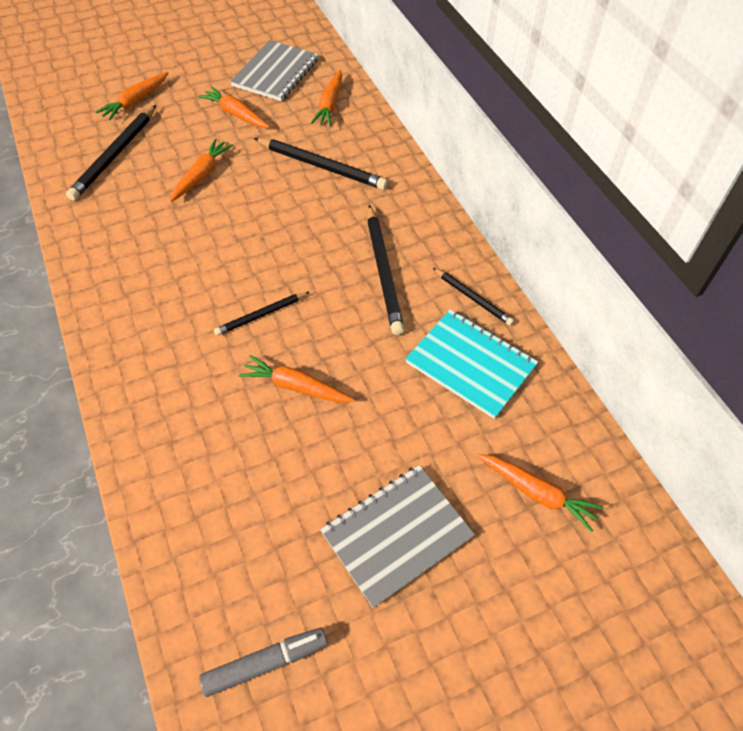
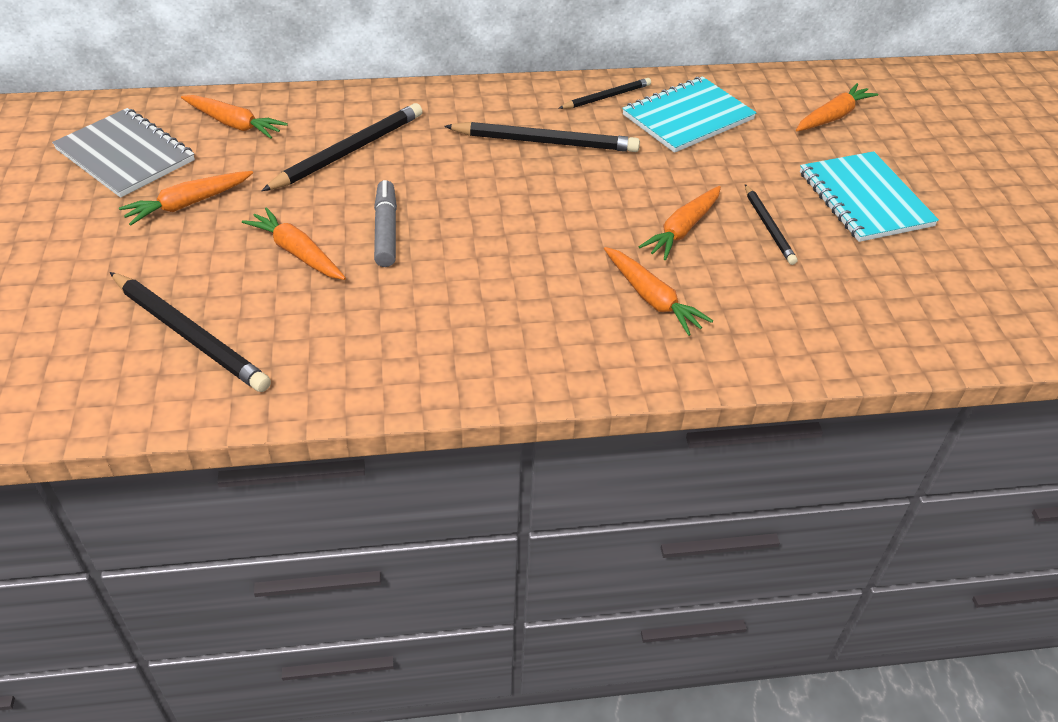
camera: 75 degrees left, 10 degrees down
orange carrot [96,72,168,121] -> orange carrot moved to [604,247,713,336]
grey marker [199,628,328,697] -> grey marker moved to [374,180,397,267]
black pencil [214,292,309,336] -> black pencil moved to [745,184,797,265]
grey notebook [320,465,475,608] -> turquoise notebook [800,151,939,242]

